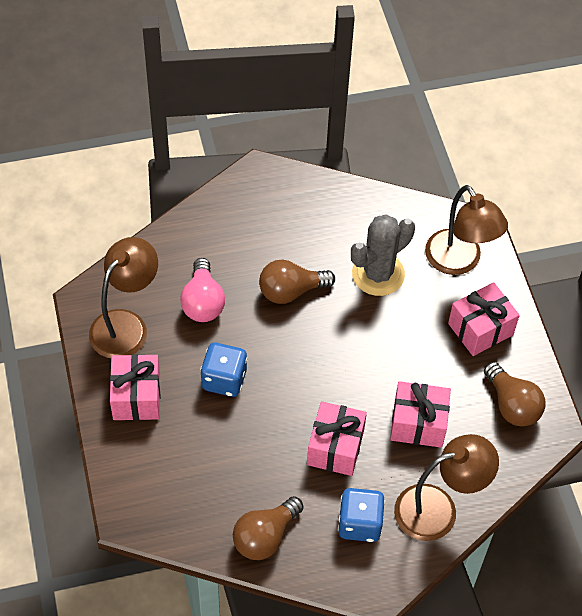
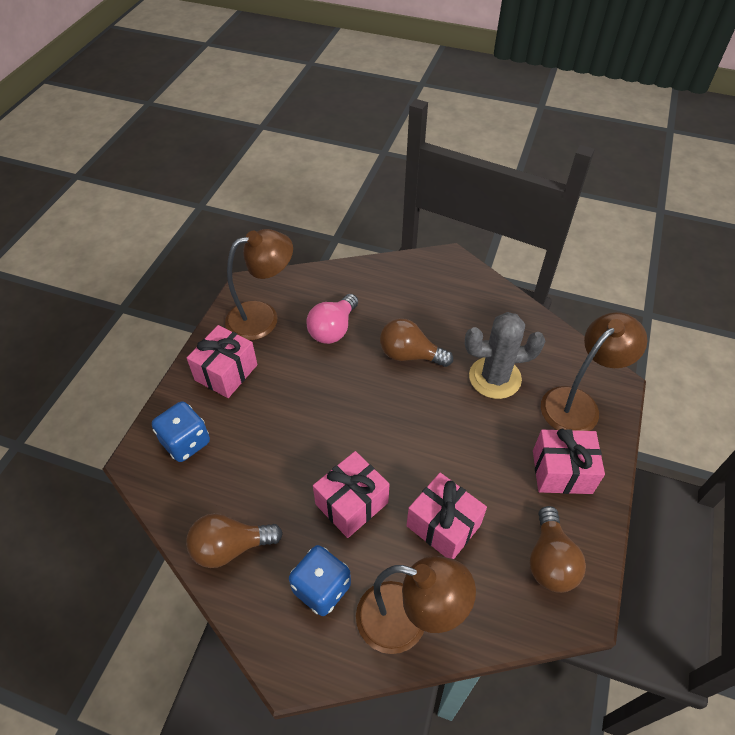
camera: 35 degrees right, 5 degrees down
blue dice [200,343,247,397] -> blue dice moved to [152,401,210,462]
brown lamp [425,185,508,275] -> brown lamp turned 135 degrees counterclockwise [541,312,648,431]

